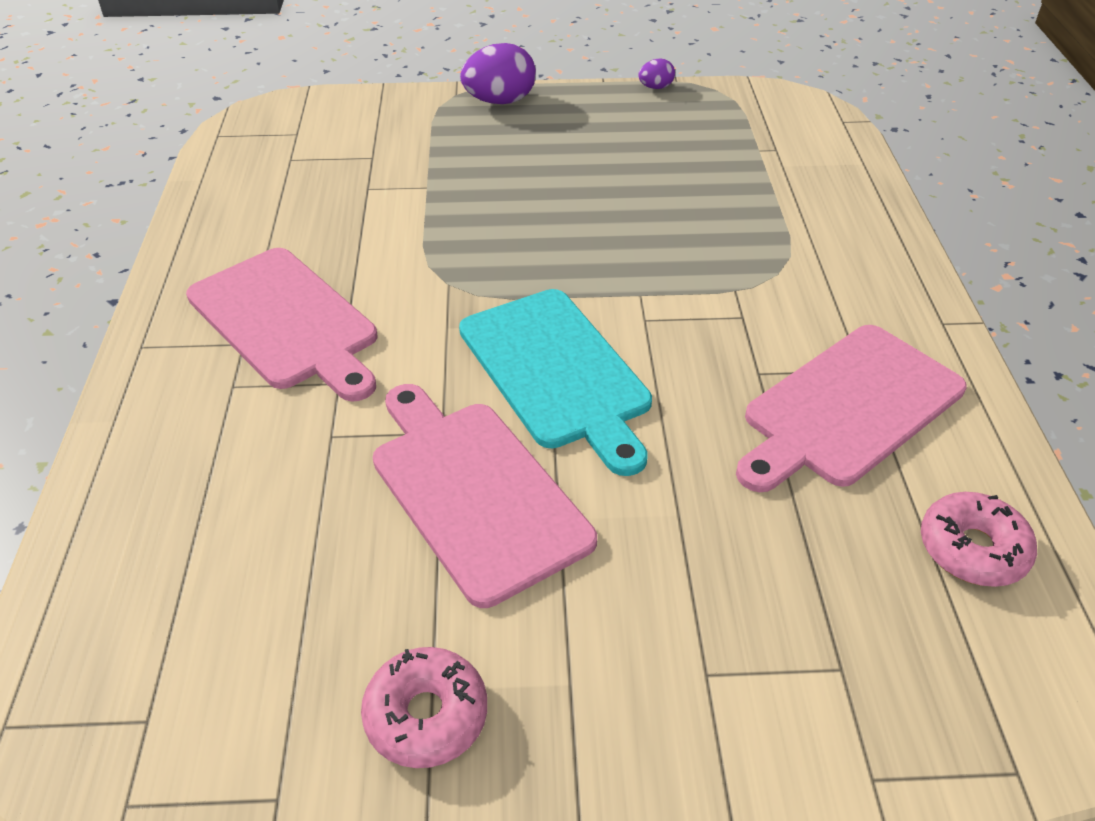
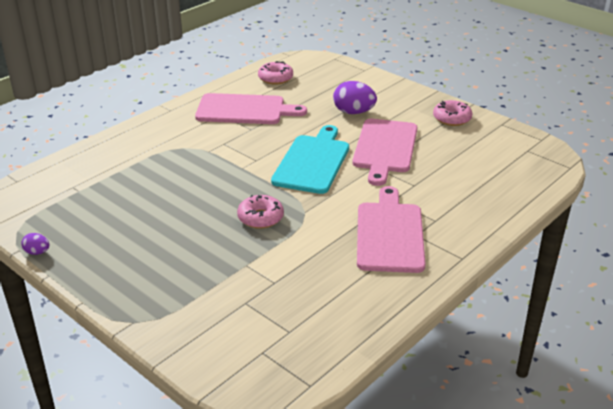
camera: 135 degrees left, 10 degrees down
purple egg [460,43,536,104] -> purple egg moved to [333,81,377,114]
none -> pink donut [237,195,284,229]

